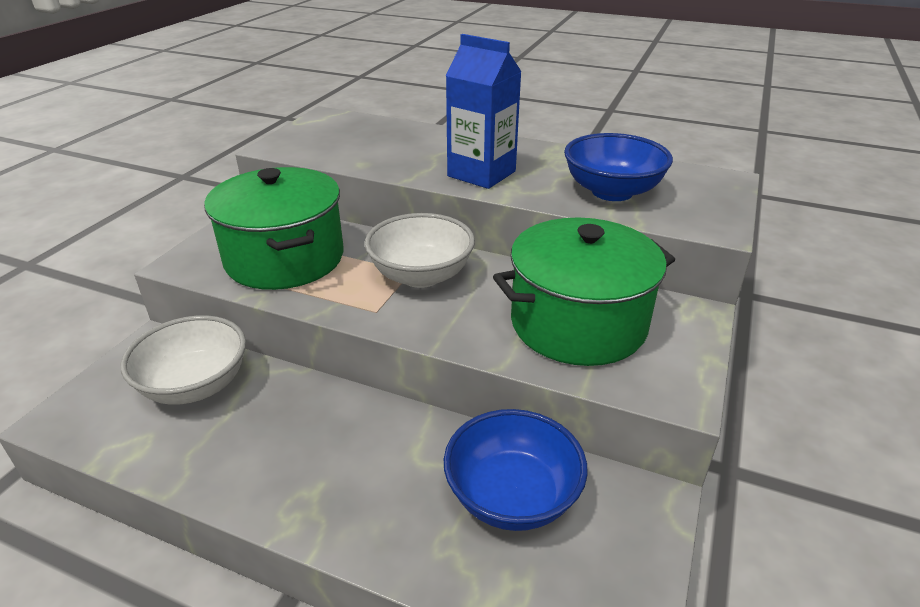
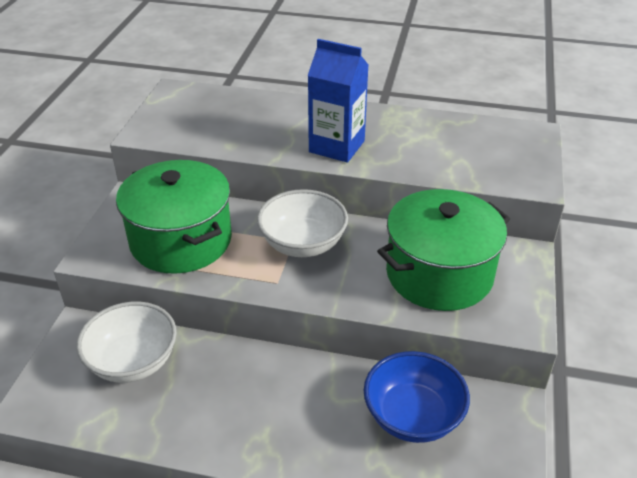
camera: 10 degrees left, 5 degrees up
blue bowl [564,133,673,201] -> none

